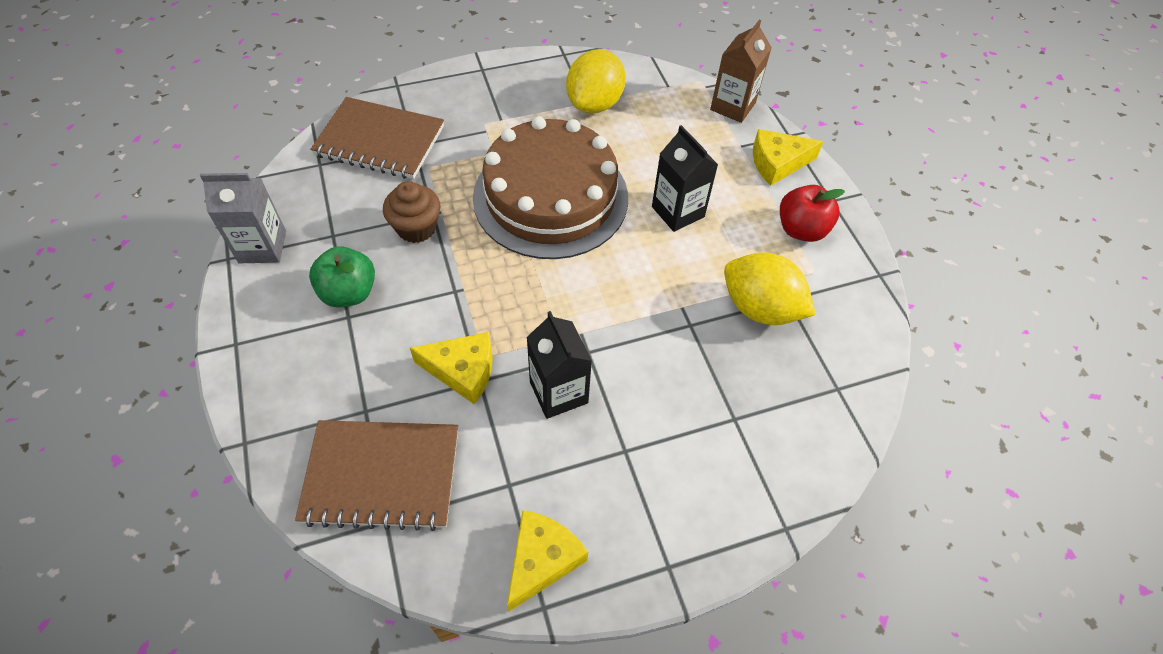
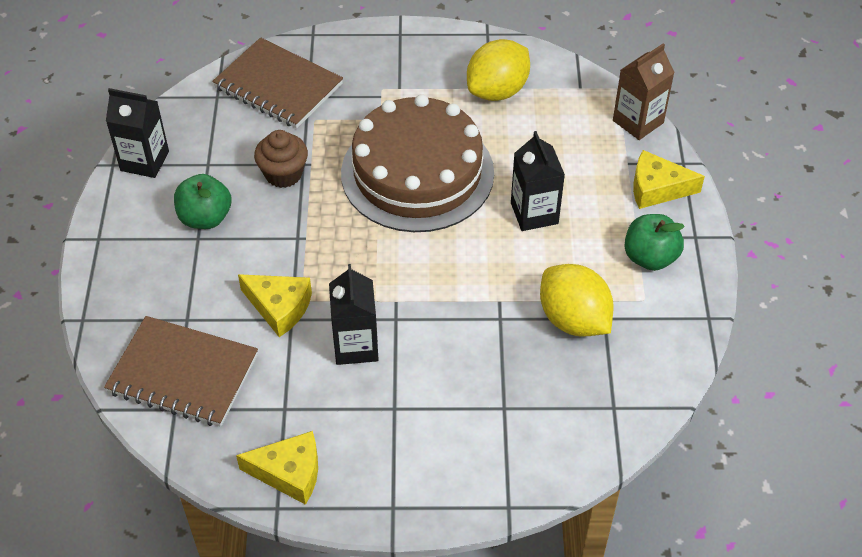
camera: 20 degrees right, 5 degrees down
grey carton [200,173,286,263] -> black carton [106,88,169,178]
yellow cheese [507,510,588,611] -> yellow cheese turned 45 degrees clockwise [236,431,318,505]
red apple [780,185,845,242] -> green apple [625,214,685,271]

